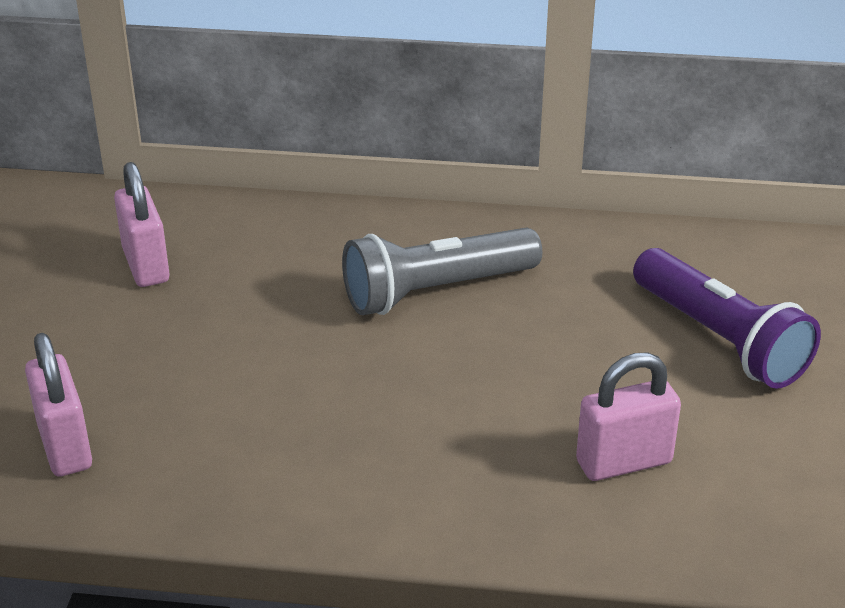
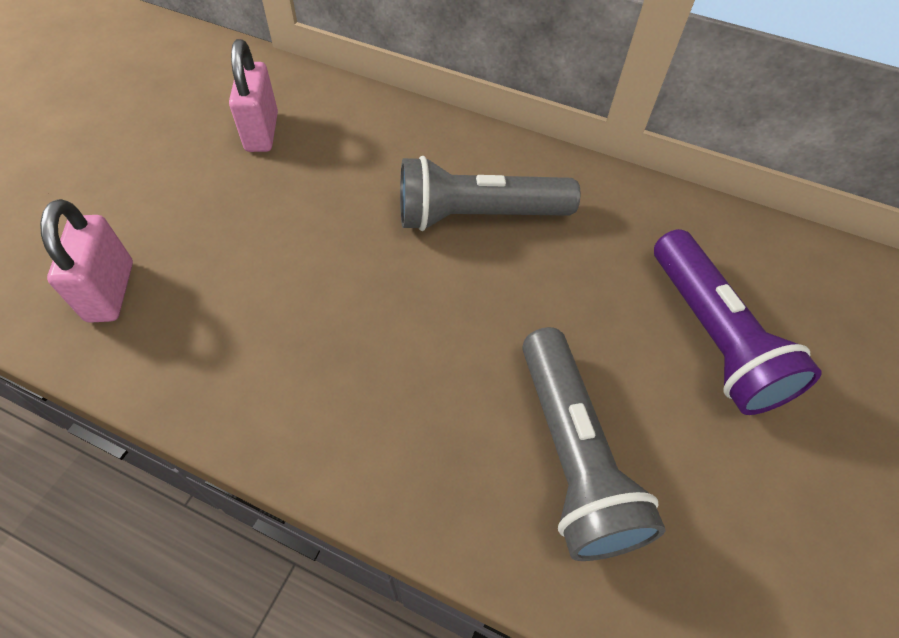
camera: 15 degrees right, 20 degrees up
pink padlock [576,353,681,481] -> grey flashlight [522,327,666,561]

